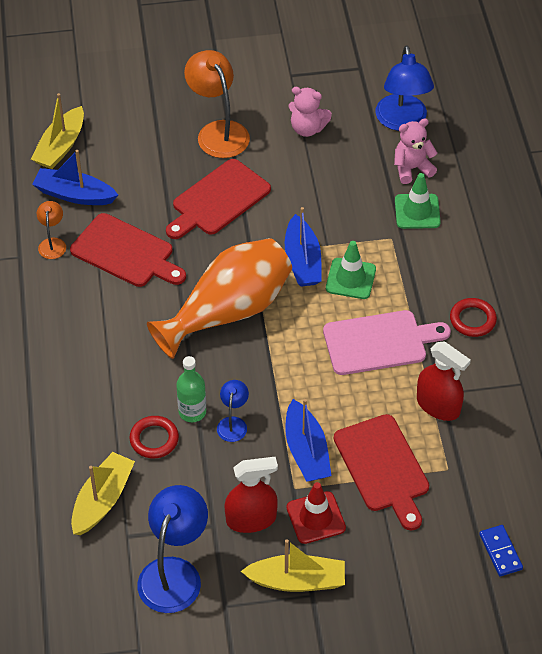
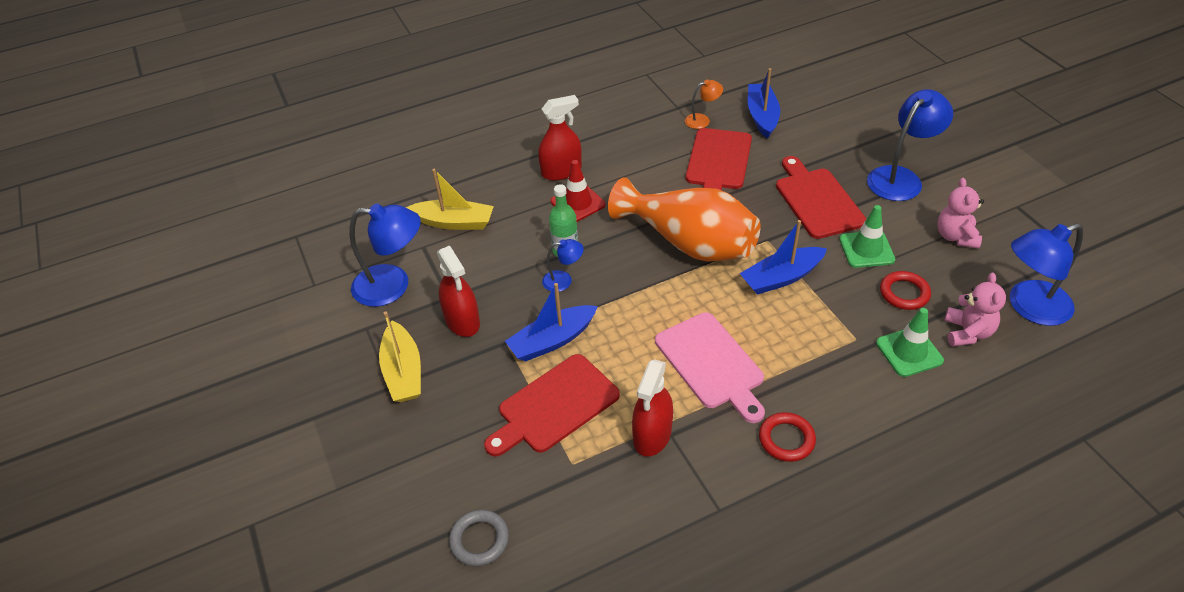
camera: 75 degrees right, 5 degrees down
yellow boat [31,93,84,169] -> none
red ring [129,416,179,458] -> red ring moved to [880,271,931,310]
red cutting board [166,159,271,239] -> red cutting board turned 45 degrees clockwise [776,156,866,239]
orange lamp [184,50,250,158] -> blue lamp [867,89,953,201]
red traffic cone [286,482,346,544] -> red traffic cone moved to [551,160,605,222]
green traffic cone [326,241,376,299] -> green traffic cone moved to [839,205,895,268]
pink teddy bear [394,118,438,184] -> pink teddy bear turned 45 degrees clockwise [945,273,1006,347]
blue domino [479,525,523,576] -> grey ring [449,510,509,567]
none -> red spray bottle [538,95,582,181]

